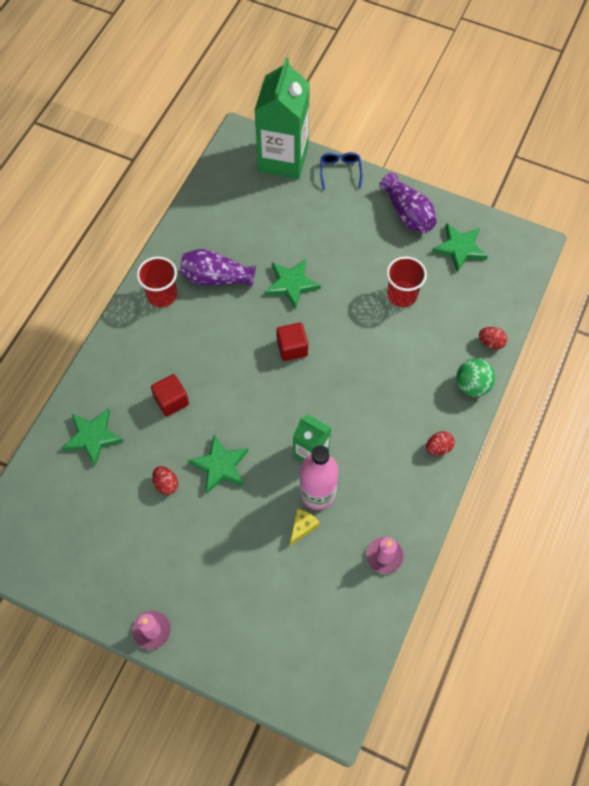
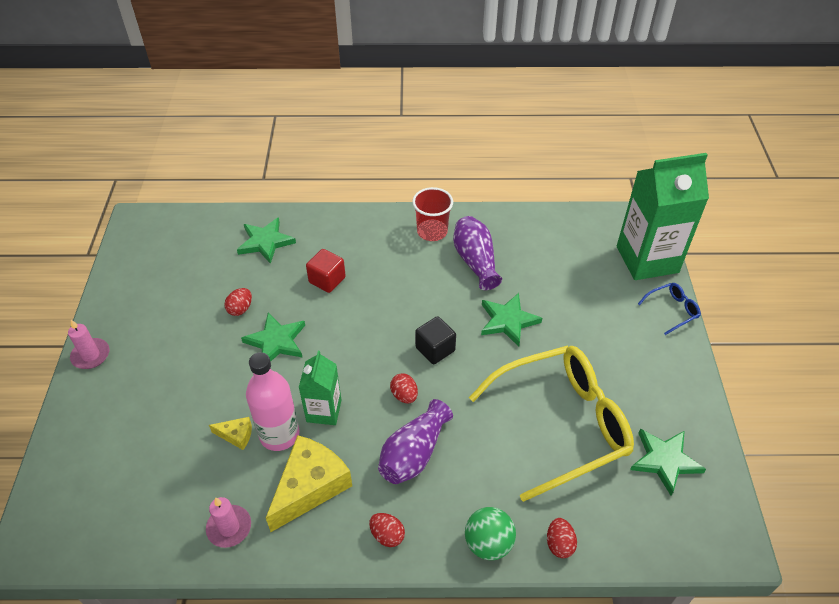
camera: 65 degrees right, 15 degrees down
red cube [276,323,308,361] -> black cube [415,316,456,364]
purple vase [379,172,437,233] -> purple vase moved to [378,399,453,484]
red cup [386,256,427,307] -> yellow glasses [469,346,634,502]
none -> yellow cheese [266,435,352,532]
none -> red egg [390,373,418,403]

